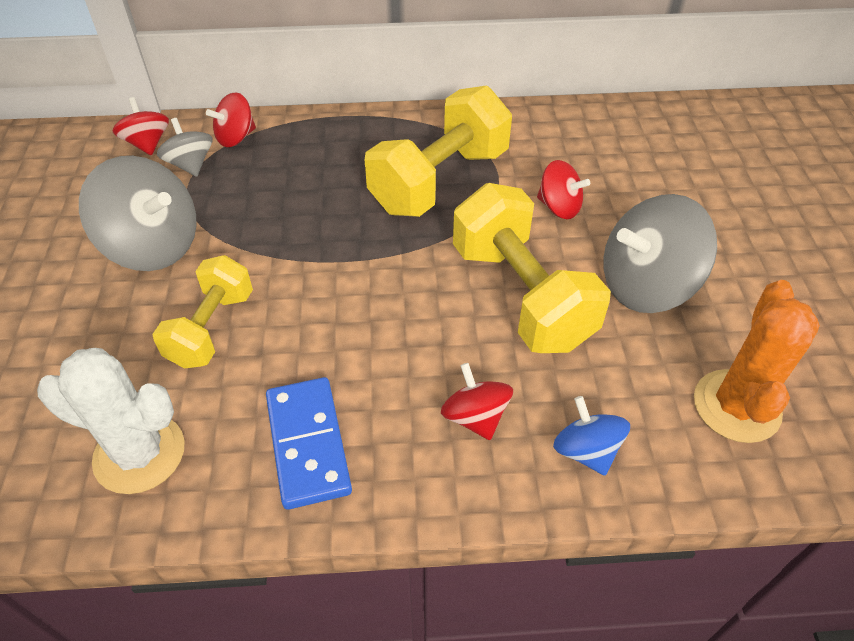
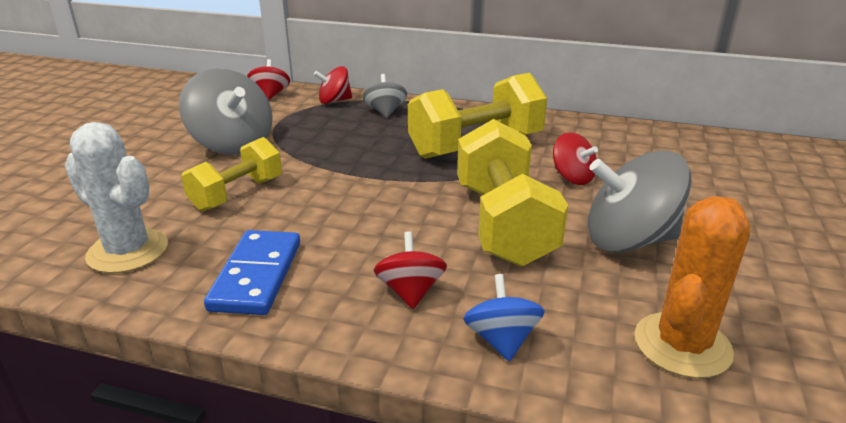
camera: 20 degrees right, 20 degrees down
grey spinning top [157,118,213,177] -> grey spinning top moved to [362,74,407,118]

